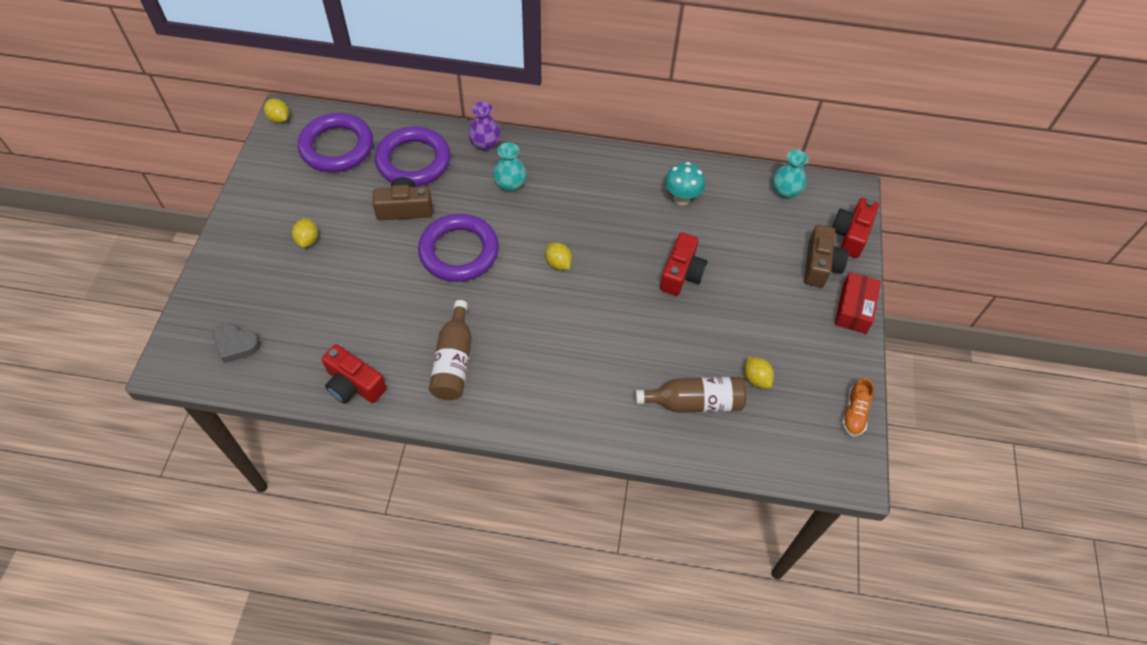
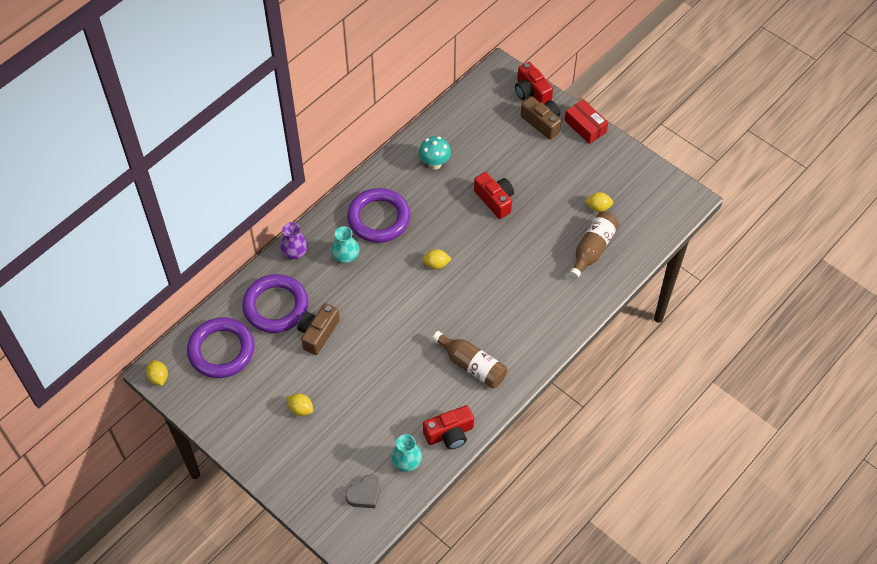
camera: 55 degrees left, 0 degrees up
yellow lemon [264,98,289,123] -> yellow lemon turned 75 degrees clockwise [146,360,168,386]
purple ring [418,214,499,282] -> purple ring moved to [347,188,410,243]
turquoise vase [772,150,808,199] -> turquoise vase moved to [391,434,422,472]
orange shoe [842,378,874,436] -> none

